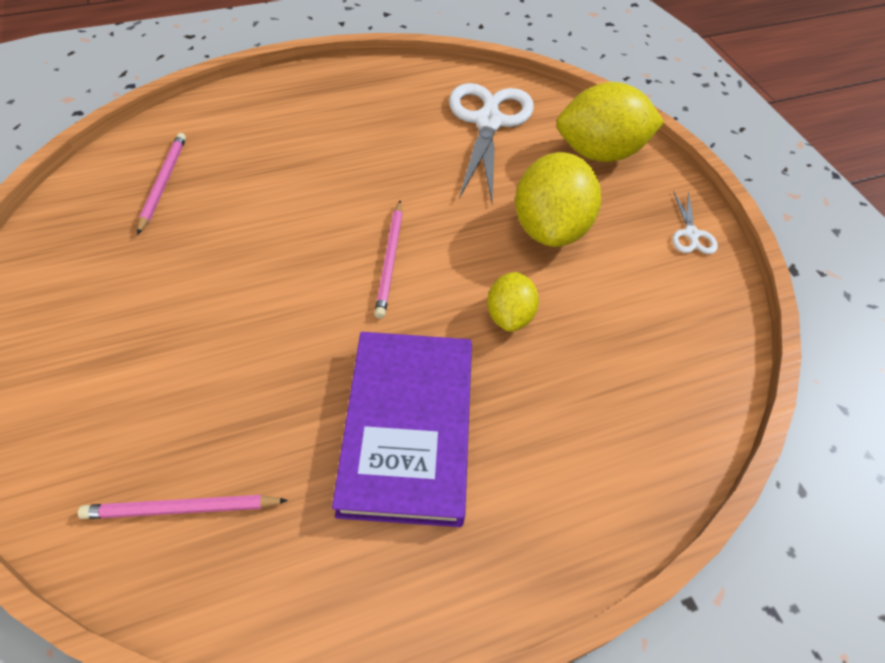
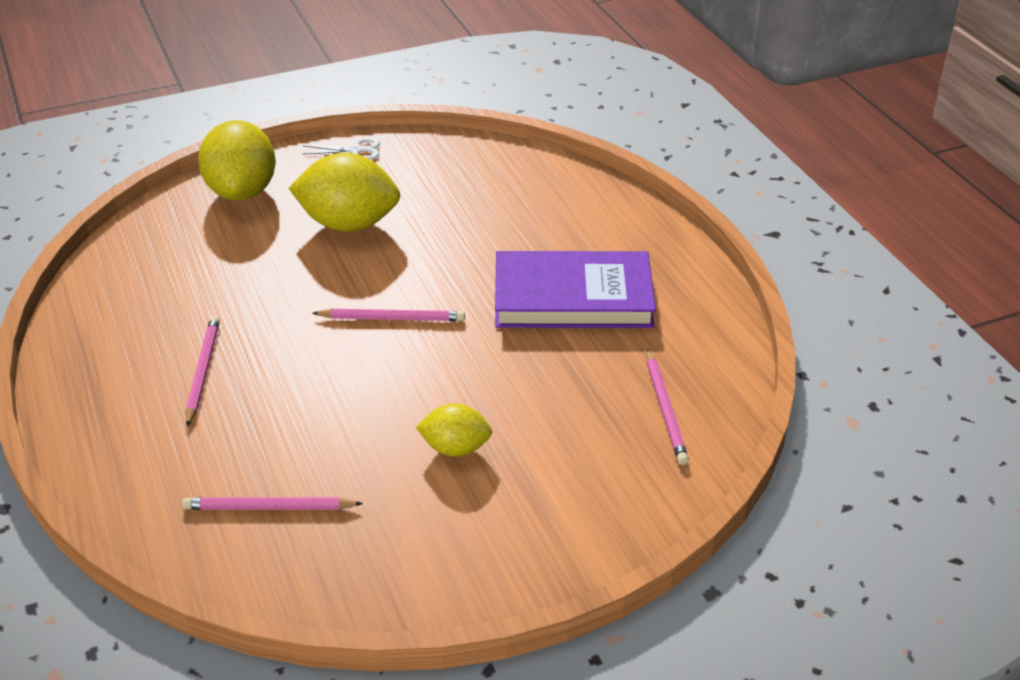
camera: 90 degrees left, 15 degrees down
white scissors [449,83,534,202] -> none
yellow lemon [487,272,539,332] -> yellow lemon moved to [416,404,492,457]
none -> pink pencil [186,316,220,427]

